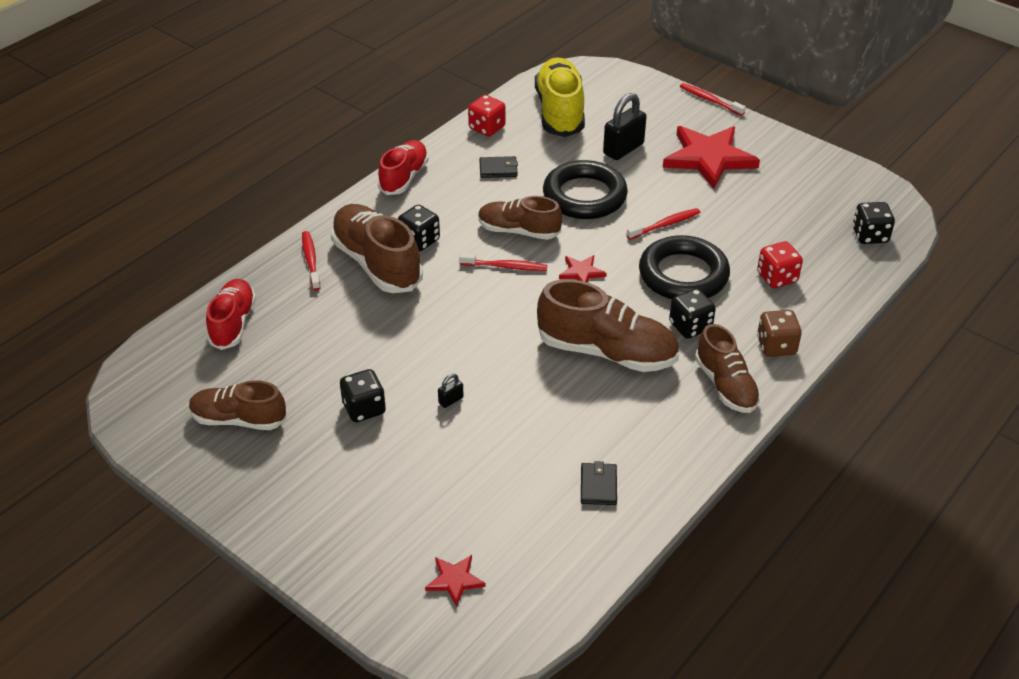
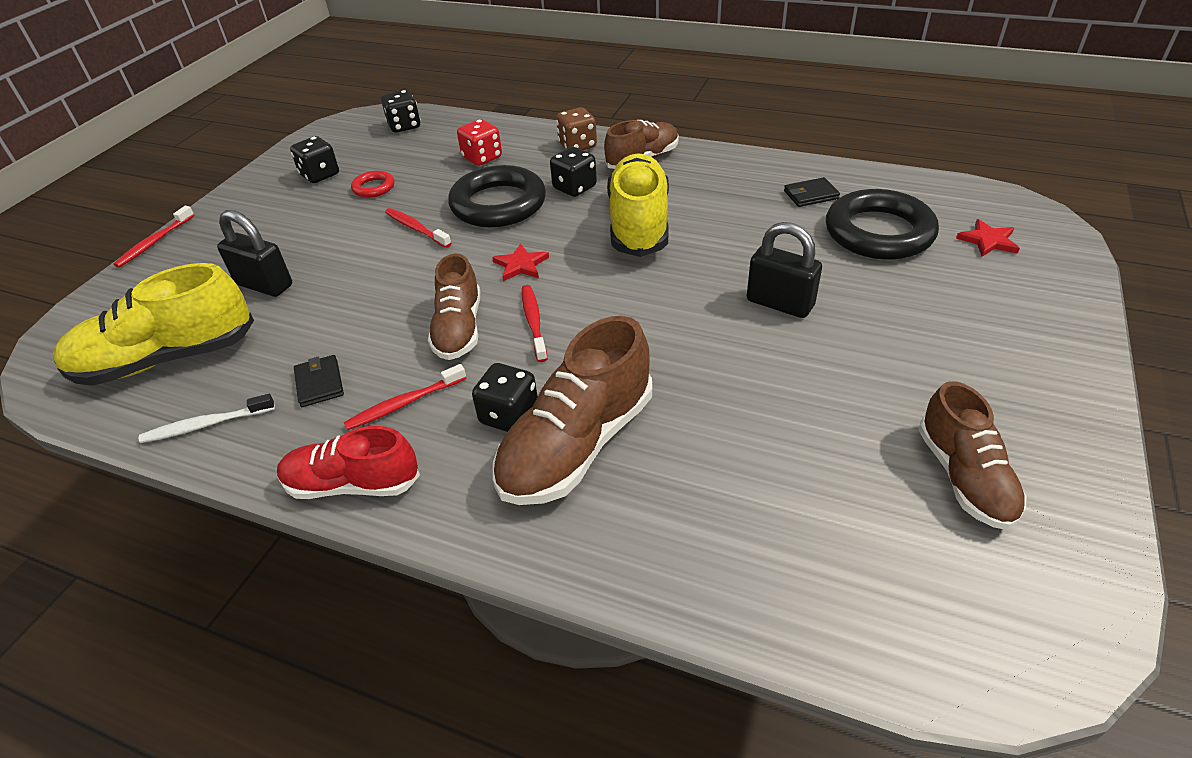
camera: 105 degrees left, 0 degrees up
red shoe [206,279,256,350] -> none
red toothbrush [302,231,320,290] -> red toothbrush moved to [344,364,466,430]
black dice [340,369,386,422] -> black dice moved to [290,136,339,183]
black padlock [438,374,464,408] -> black padlock [747,222,822,318], size x2.18
red dice [468,95,506,136] -> white toothbrush [139,394,275,443]
brown shoe [537,279,679,372] -> yellow shoe [607,153,669,257]
black ring [543,160,628,219] -> black ring moved to [826,189,939,260]
red star [663,126,760,189] -> none
none -> red ring [351,171,394,198]

